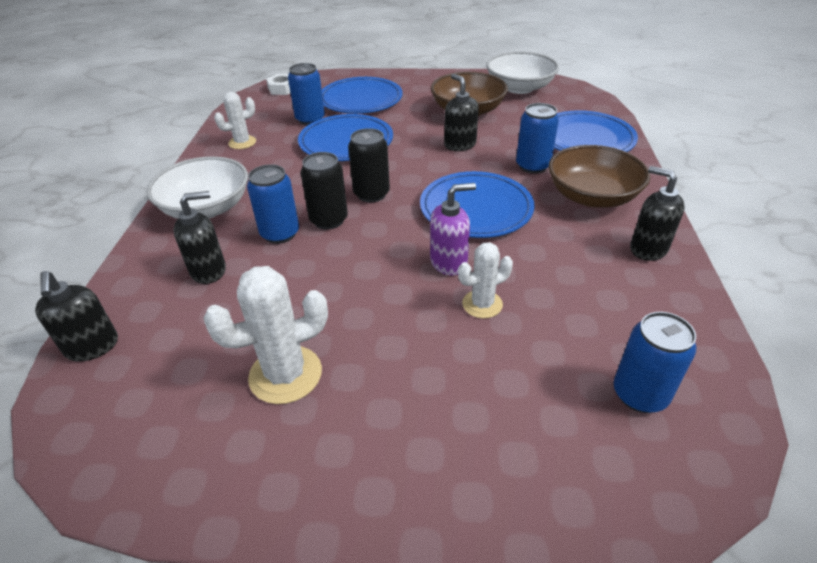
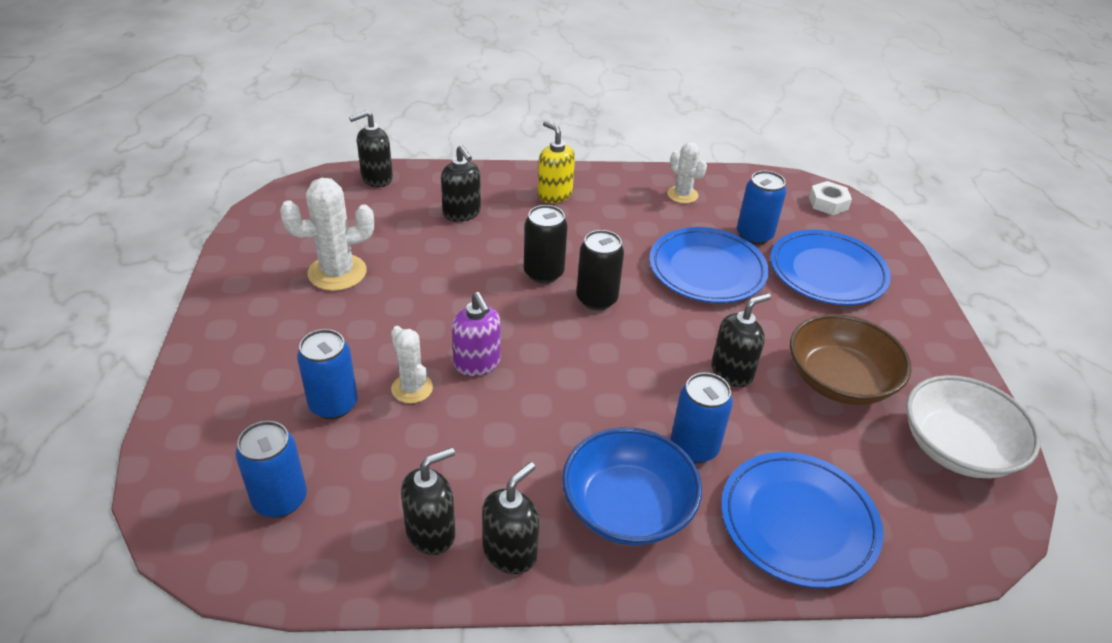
camera: 80 degrees right, 0 degrees up
white bowl [146,156,248,219] -> yellow soap dispenser [538,121,575,203]
white cactus [203,266,328,404] -> white cactus turned 75 degrees counterclockwise [280,178,374,291]
blue can [247,164,299,244] -> blue can moved to [297,329,358,419]
blue plate [420,171,535,238] -> none
brown bowl [548,145,650,208] -> blue bowl [562,427,702,545]
none -> black soap dispenser [401,447,455,555]

